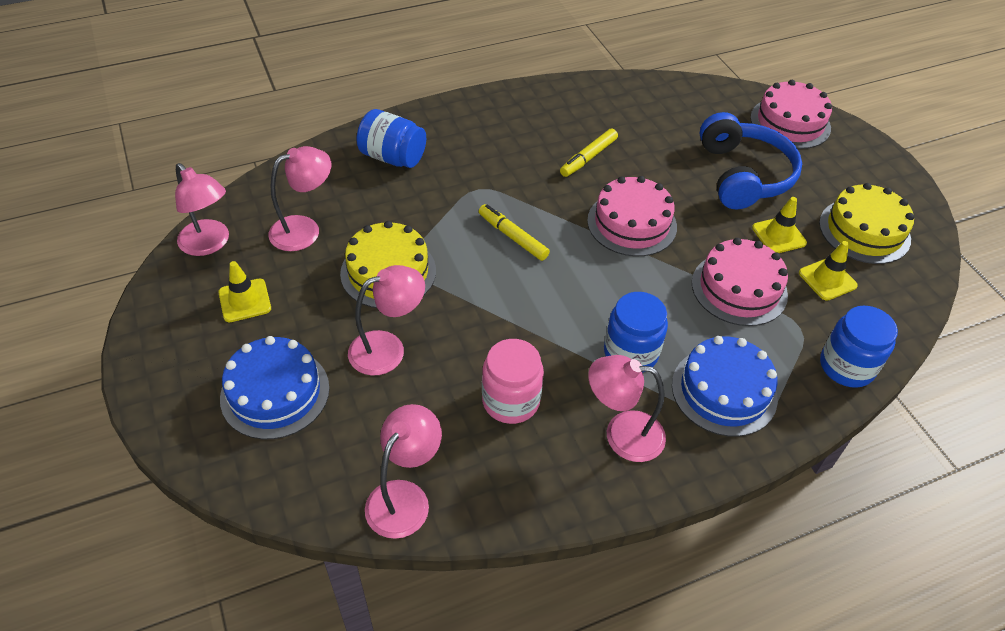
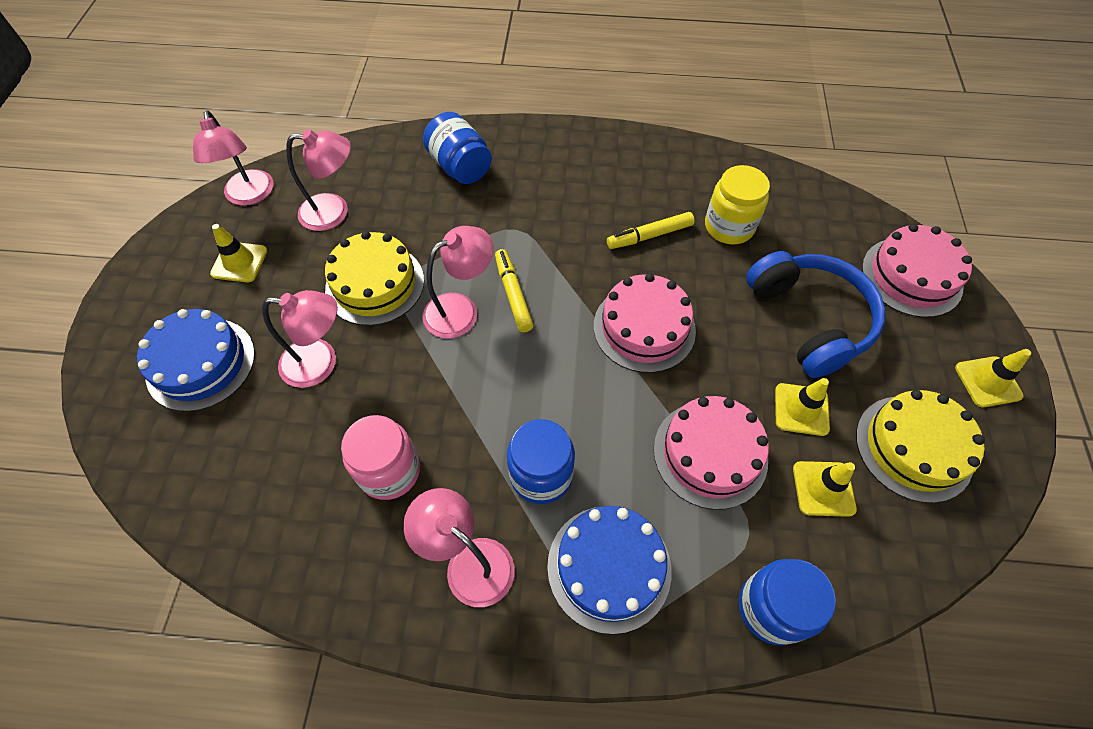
camera: 30 degrees right, 10 degrees up
pink lamp [365,404,442,539] -> pink lamp moved to [422,226,494,339]
blue headphones [700,112,802,209] -> blue headphones turned 45 degrees counterclockwise [746,251,886,378]
none -> yellow jar [705,165,770,245]
none -> yellow traffic cone [955,349,1031,407]

